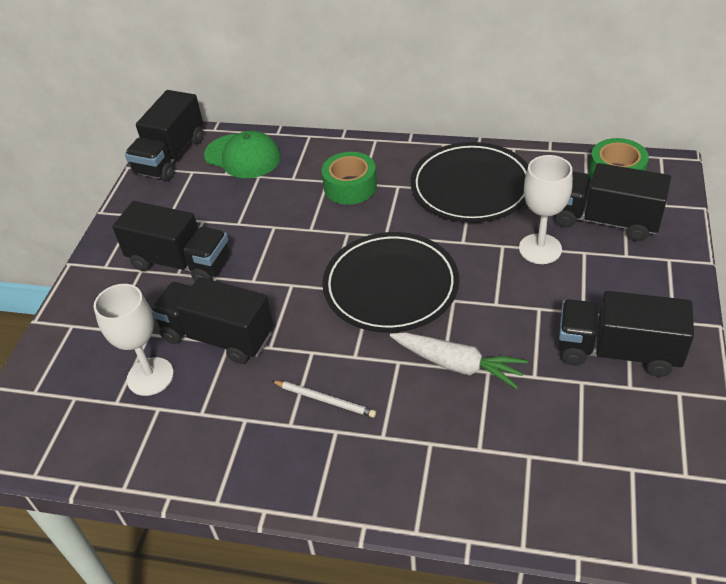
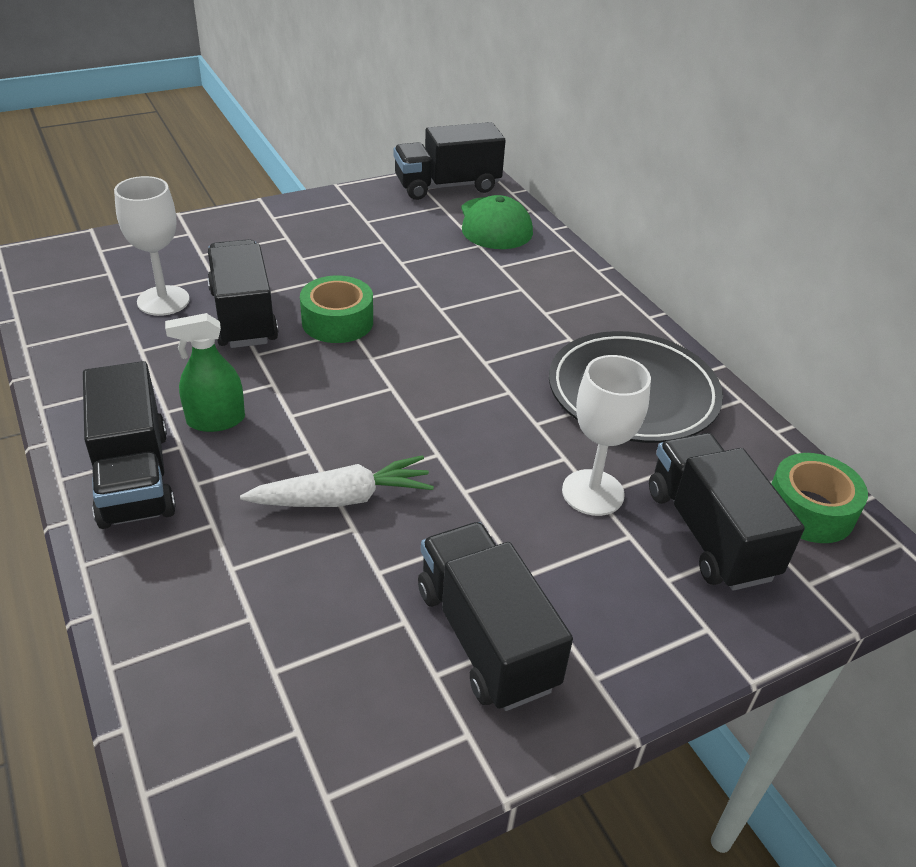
camera: 45 degrees right, 5 degrees down
black truck [112,201,230,281] -> black truck moved to [83,361,176,529]
white pencil [272,381,376,418] -> green spray bottle [165,313,245,432]
green tape [322,152,377,205] -> green tape moved to [300,276,373,343]
black plate [322,232,459,333] -> none
white carrot [390,332,528,389] -> white carrot turned 90 degrees counterclockwise [240,455,434,507]

